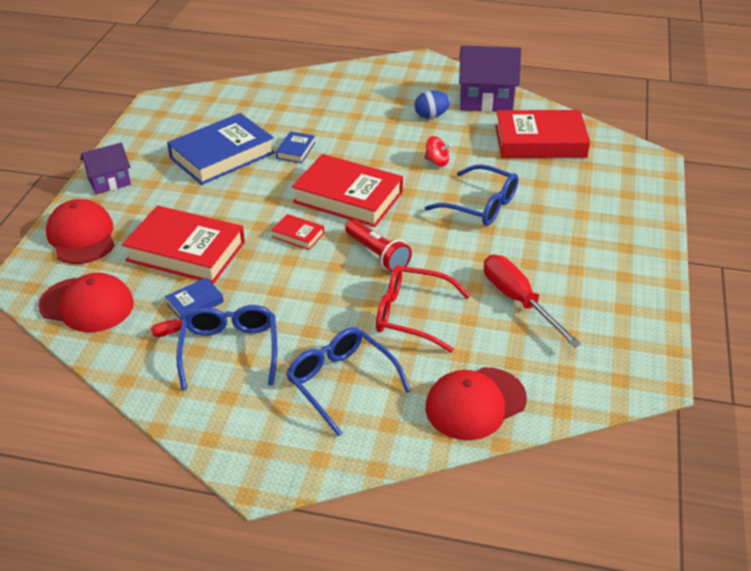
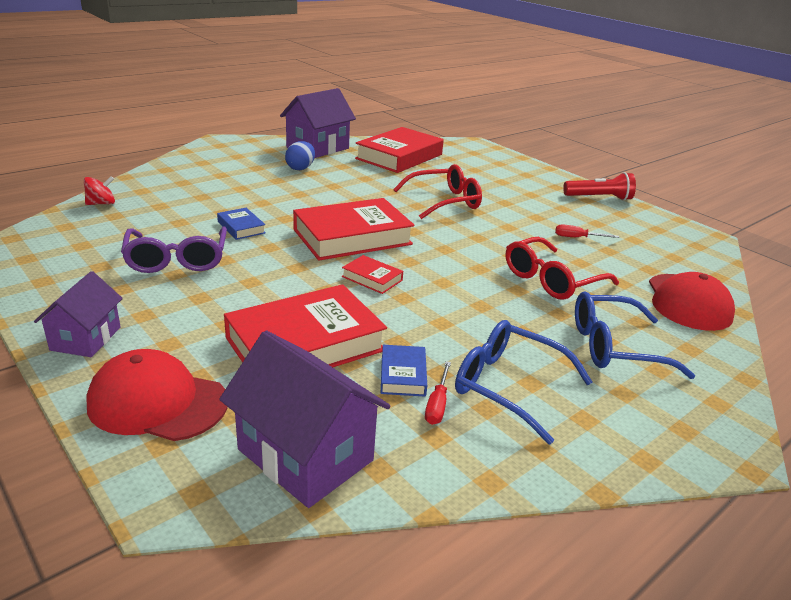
camera: 55 degrees left, 10 degrees down
red cap [38,273,134,332] -> purple house [219,330,390,508]
blue book [167,113,275,185] -> purple glasses [121,226,227,273]
red book [271,214,324,250] -> red book turned 60 degrees clockwise [342,255,403,294]
red flashlight [345,220,412,272] -> red flashlight moved to [563,172,636,201]
red spinning top [424,136,452,166] -> red spinning top moved to [84,176,115,205]
blue glasses [425,164,519,226] -> red glasses [393,164,482,219]
red screwdriver [484,255,582,348] -> red screwdriver [555,224,619,238], size x0.48

